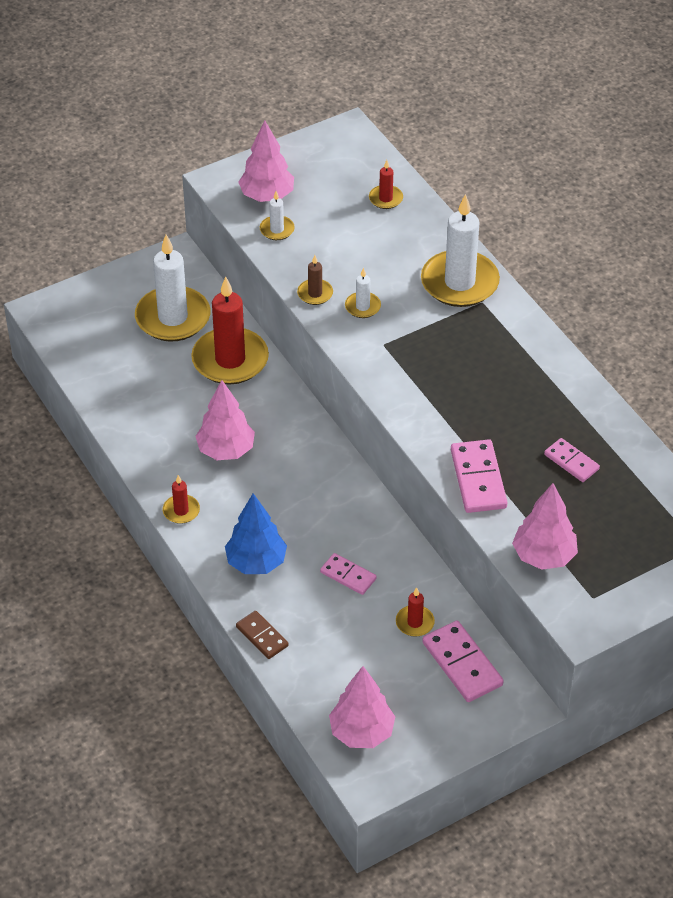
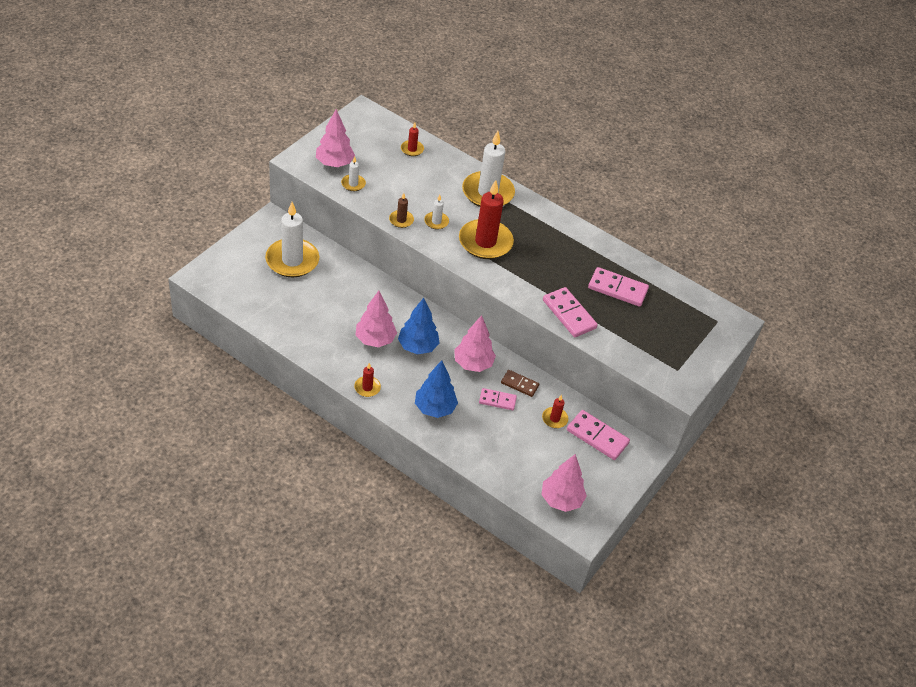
camera: 30 degrees left, 0 degrees up
red candle [191,277,269,385] -> red candle moved to [459,180,514,259]
brown domino [236,611,289,659] -> brown domino moved to [501,370,539,397]
pink tree [512,483,578,570] -> pink tree moved to [454,315,496,372]
pink domino [544,438,600,482] -> pink domino [588,267,649,307], size x1.61
none -> blue tree [398,298,440,355]

